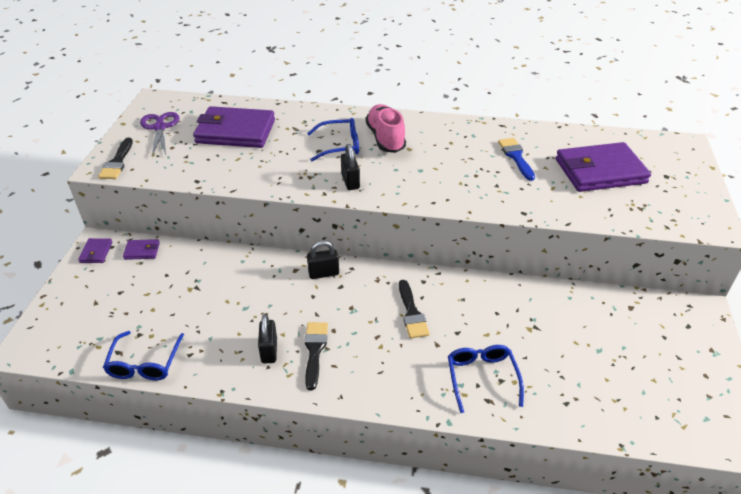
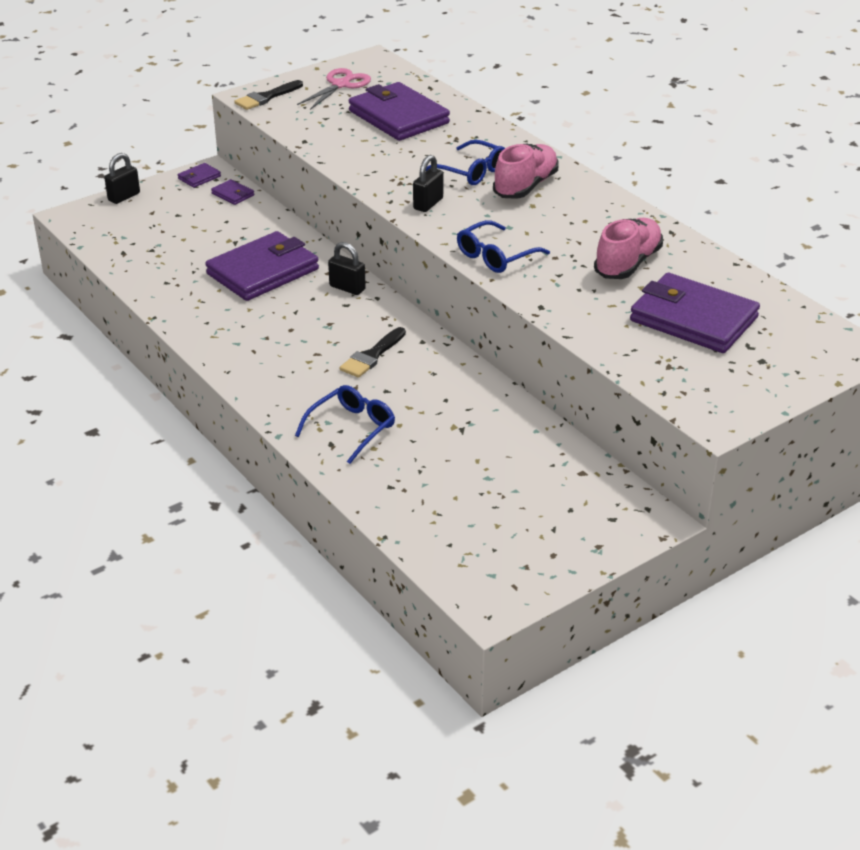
camera: 45 degrees right, 5 degrees down
blue glasses [103,331,184,380] -> blue glasses moved to [457,220,550,273]
purple scissors [140,112,179,156] -> pink scissors [297,68,371,110]
black padlock [258,314,277,364] -> black padlock moved to [104,153,140,204]
black brush [304,322,328,390] -> none
blue brush [498,138,535,181] -> pink shoe [594,218,663,279]
none -> purple wallet [205,231,319,301]

